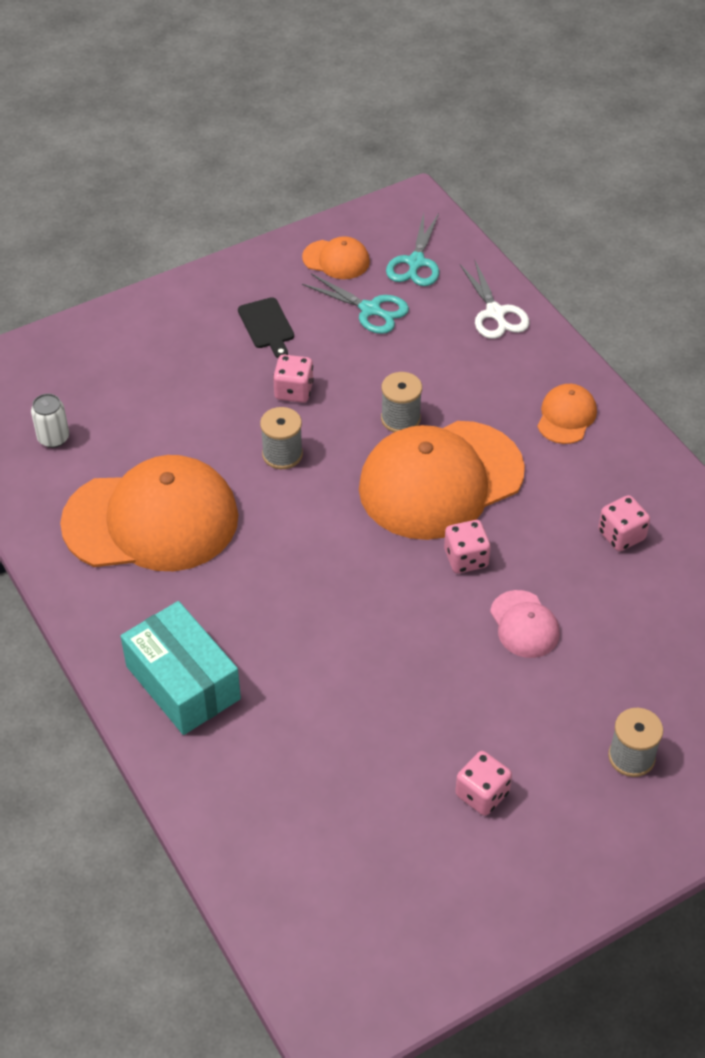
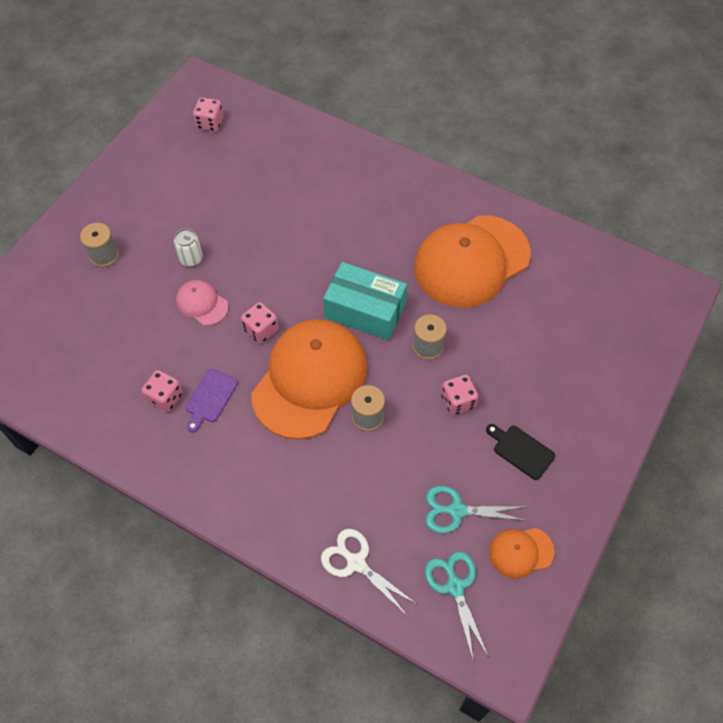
camera: 150 degrees right, 10 degrees up
white can [31,394,69,448] -> white can moved to [174,229,203,267]
turquoise box [121,601,241,735] -> turquoise box moved to [323,262,407,340]
pink dice [455,751,512,816] -> pink dice moved to [193,98,223,132]
orange cap [537,384,597,444] -> none
none -> purple cutting board [185,369,238,433]

